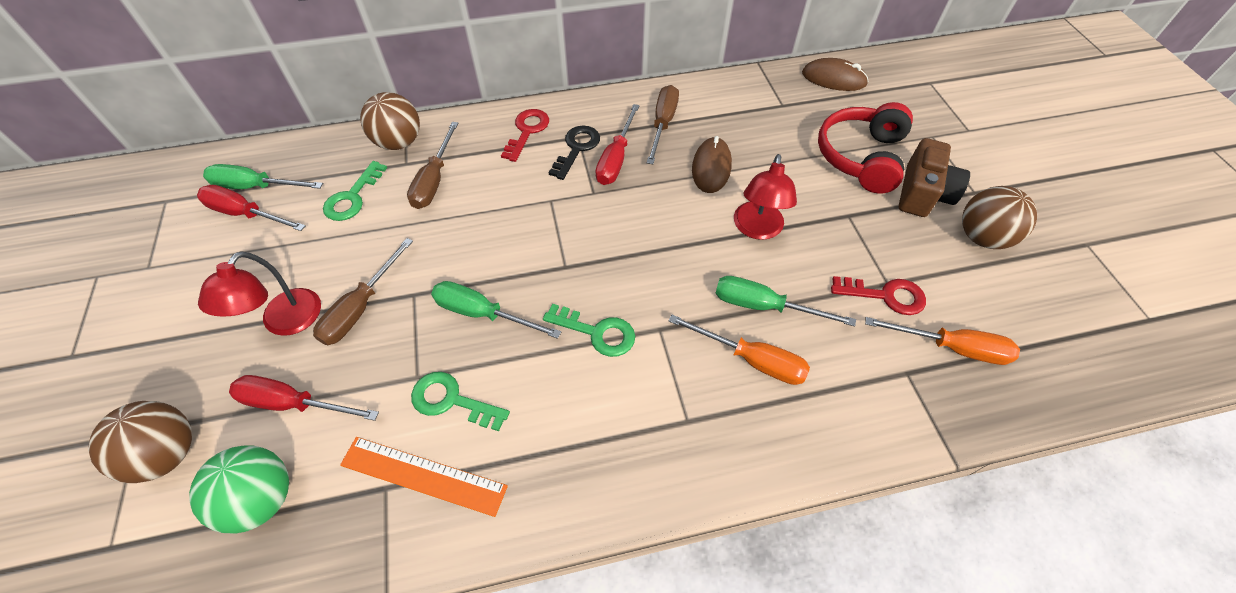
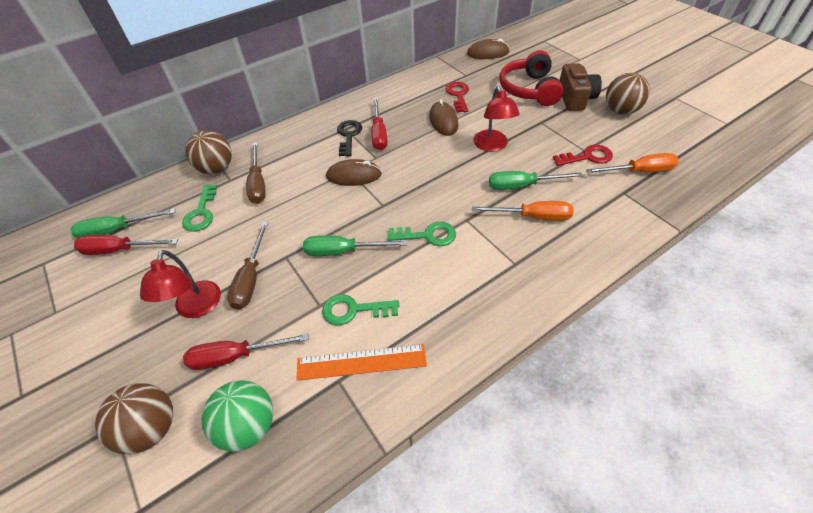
camera: 20 degrees left, 5 degrees down
red key [501,109,549,162] -> red key moved to [446,82,469,112]
brown screwdriver [647,85,679,164] -> none
none -> brown mouse [326,159,382,186]

